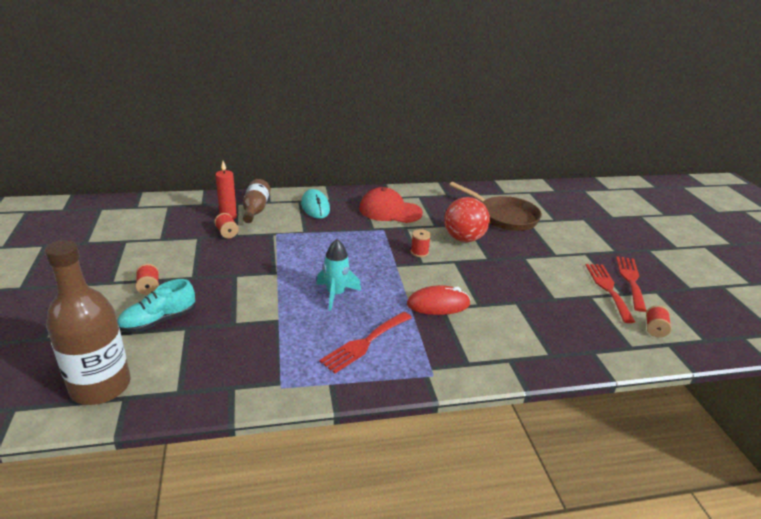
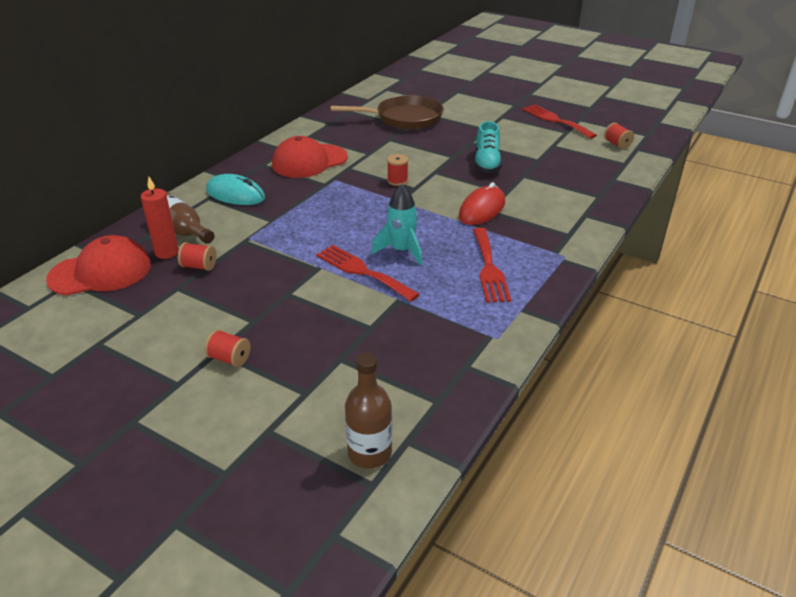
camera: 45 degrees left, 5 degrees up
brown bottle [45,240,131,405] -> brown bottle [345,353,392,469], size x0.61
turquoise shoe [117,279,196,333] -> turquoise shoe moved to [474,121,502,173]
red ball [444,197,490,242] -> none
red fork [586,264,635,323] -> red fork moved to [316,245,420,302]
none -> red cap [46,235,151,295]

